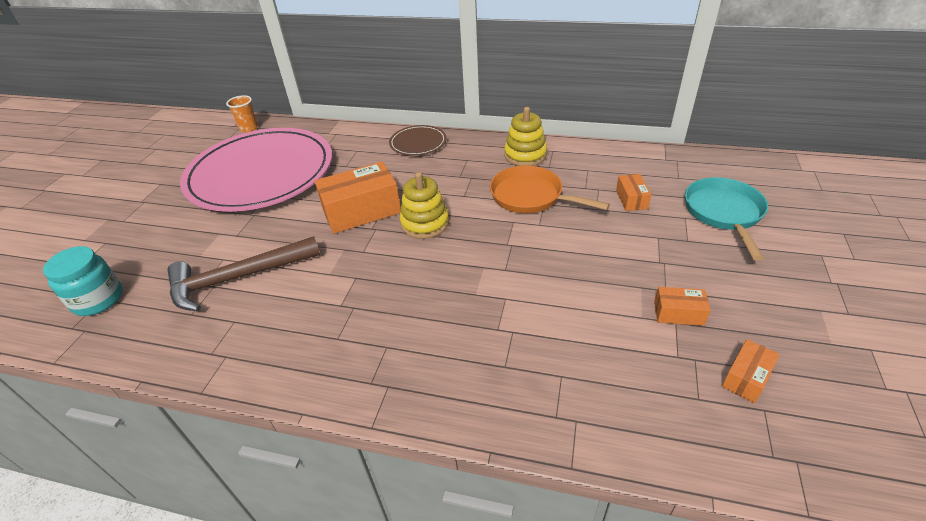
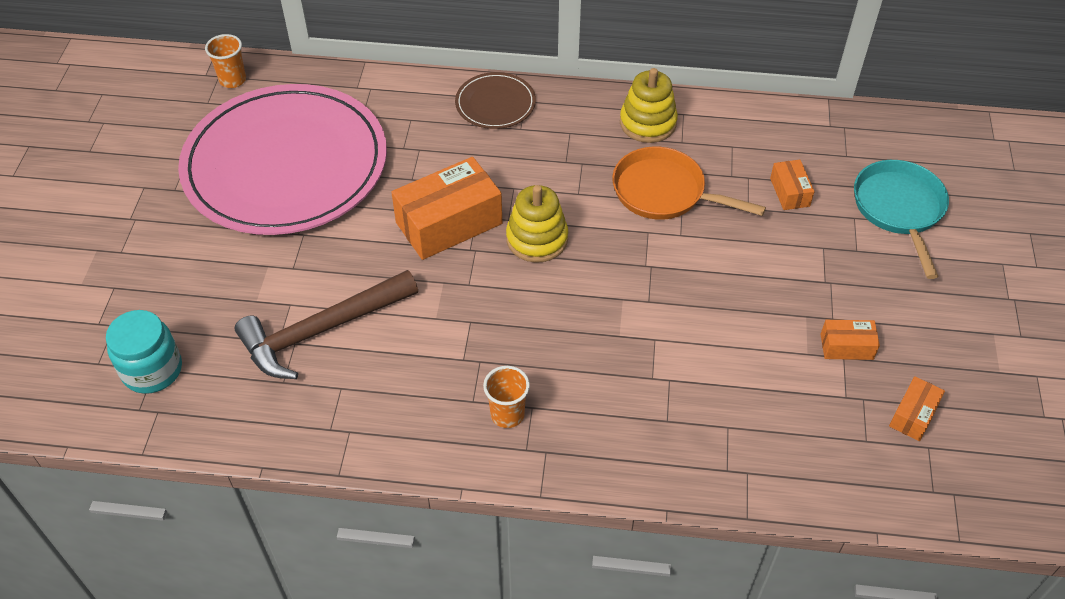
camera: 10 degrees left, 10 degrees up
none -> orange cup [483,366,530,428]

